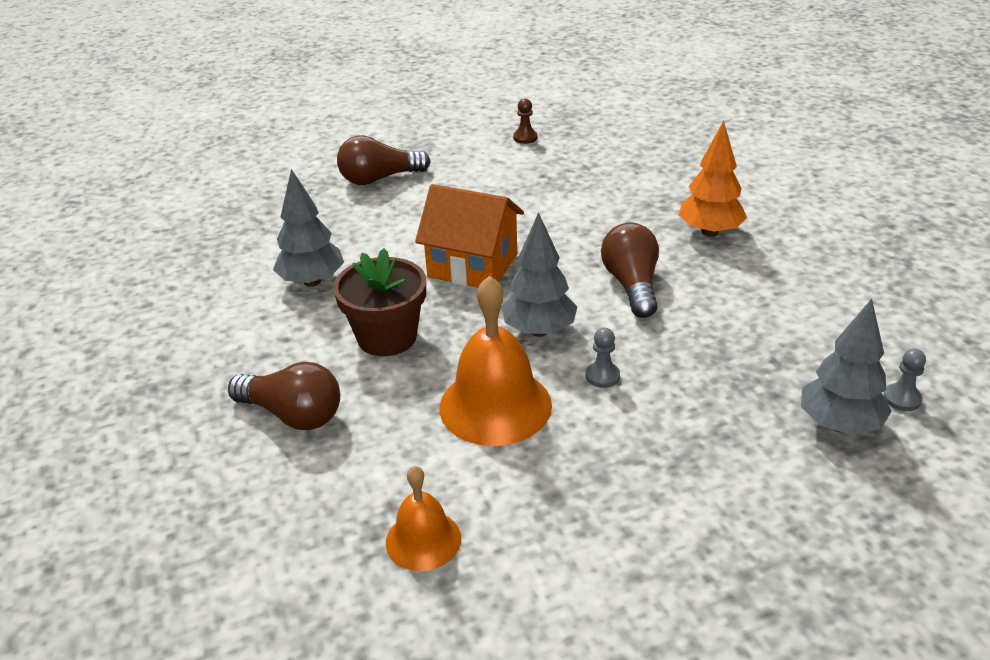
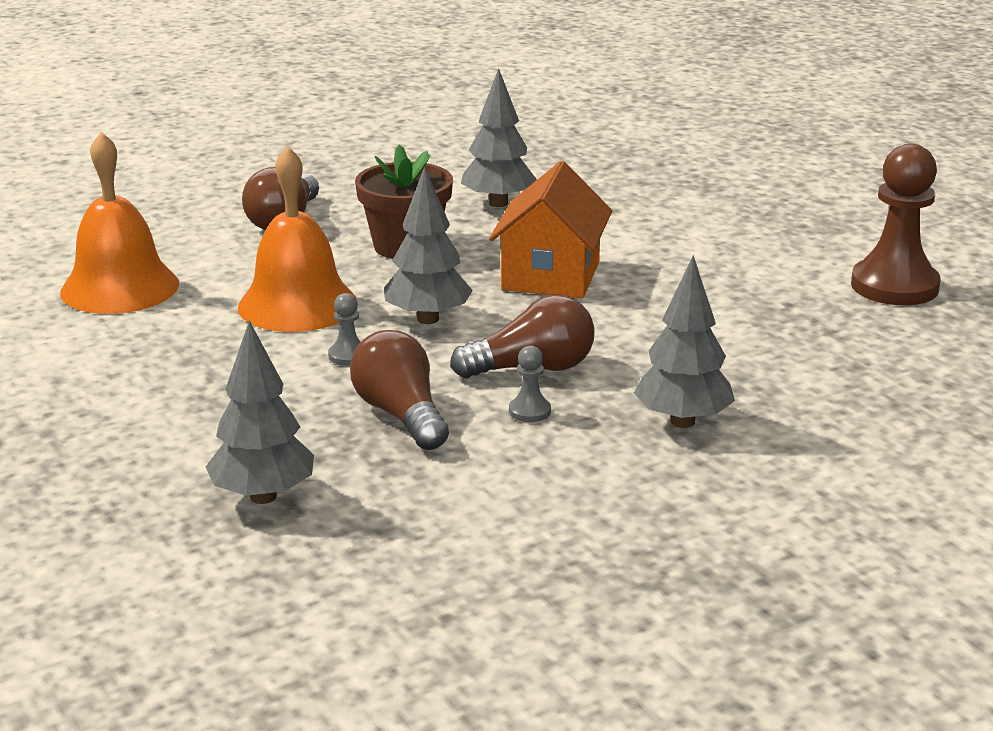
camera: 80 degrees right, 10 degrees down
brown light bulb [337,135,431,185] -> brown light bulb moved to [350,330,449,450]
orange bell [386,466,461,571] -> orange bell [60,132,179,314], size x1.72
brown pawn [513,98,537,144] -> brown pawn [851,144,941,305], size x2.36
orange tree [678,121,747,237] -> grey tree [634,255,735,428]
grey pawn [884,349,926,411] -> grey pawn moved to [509,345,551,422]

